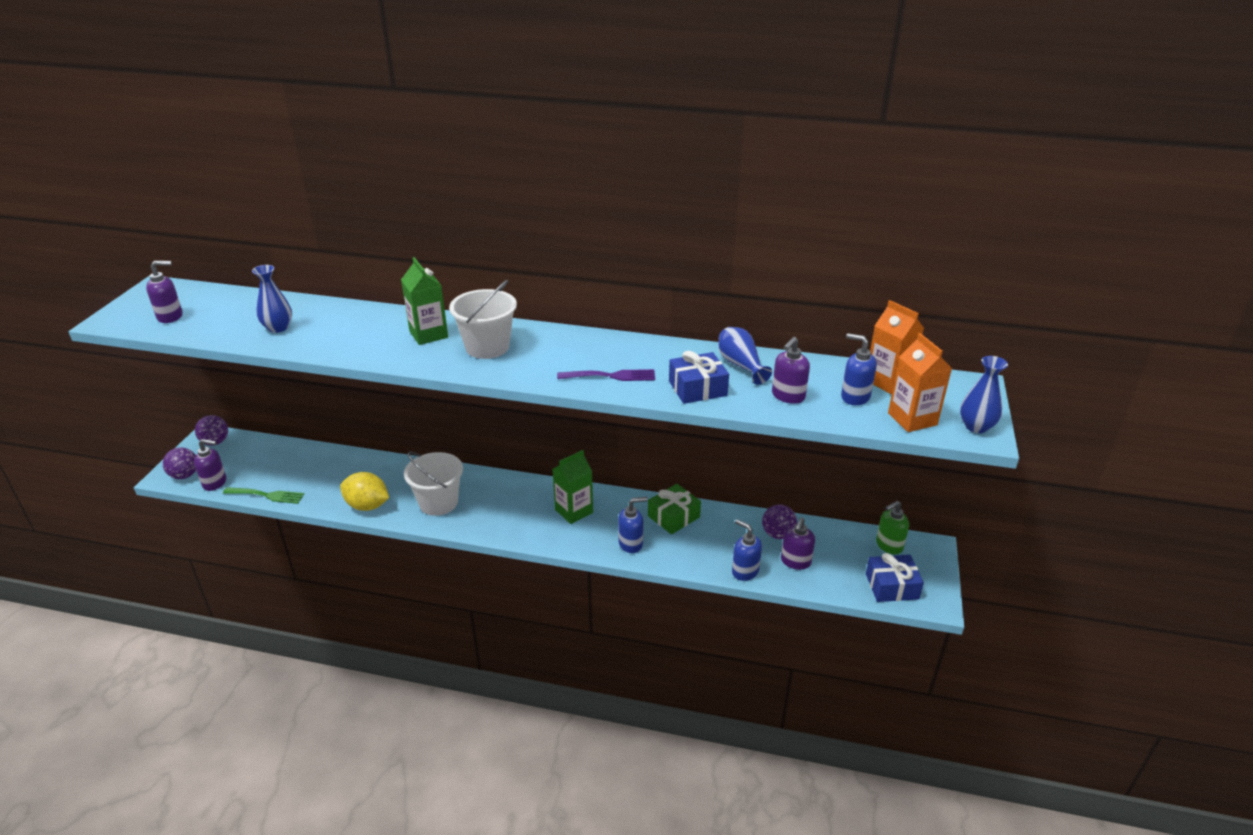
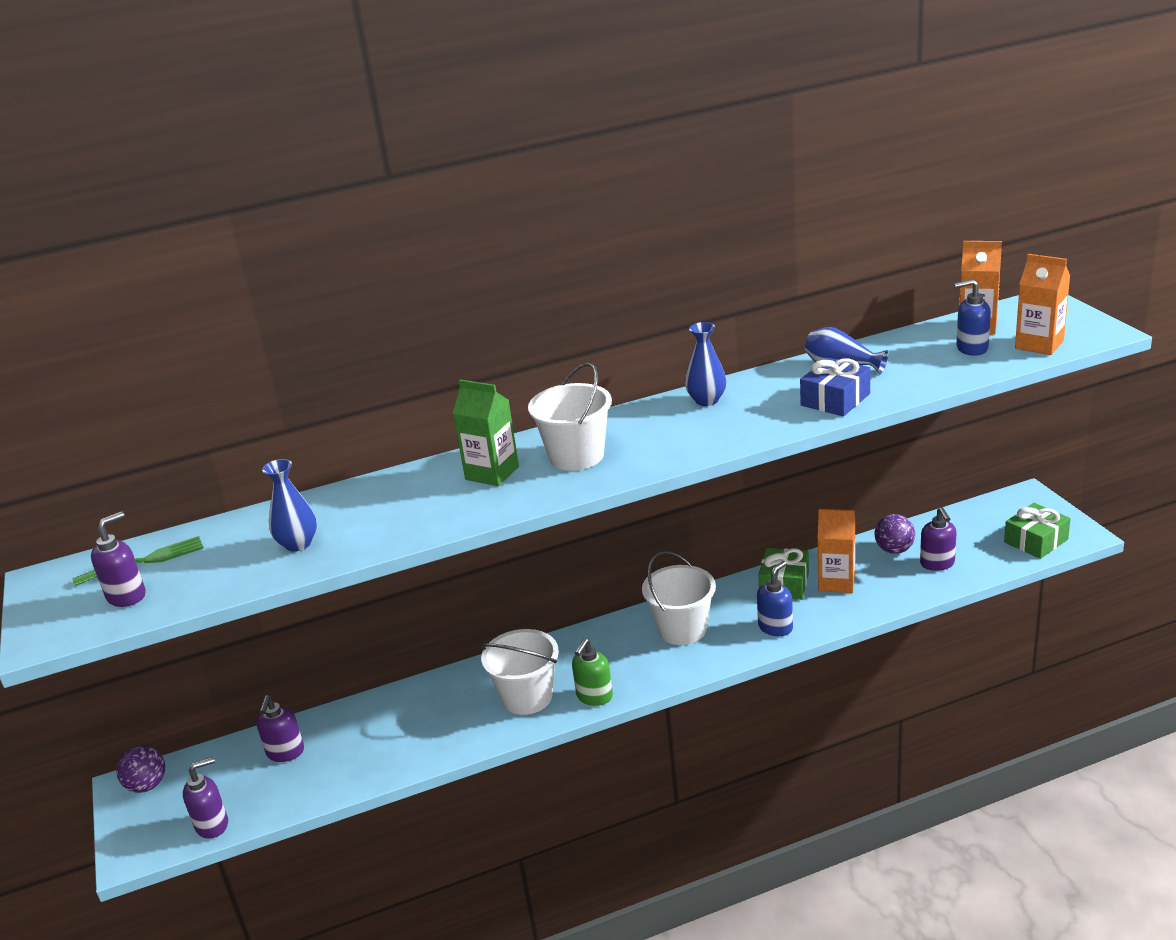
camera: 30 degrees left, 5 degrees down
purple ball [163,447,196,479] -> none
green fork [223,487,304,504] -> green fork moved to [72,536,203,586]
yellow lemon [340,472,389,511] -> none
green carton [553,450,593,524] -> white bucket [642,551,716,645]
purple fork [557,369,655,381] -> none
blue soap dispenser [732,519,762,581] -> none
purple soap dispenser [772,337,810,404] -> purple soap dispenser moved to [256,695,304,762]
blue gift [866,553,924,602] -> green gift [1004,503,1071,559]
green soap dispenser [876,501,909,554] -> green soap dispenser moved to [572,638,613,706]
blue vase [960,356,1008,433] -> blue vase moved to [685,322,726,406]
none -> orange carton [818,509,855,593]

